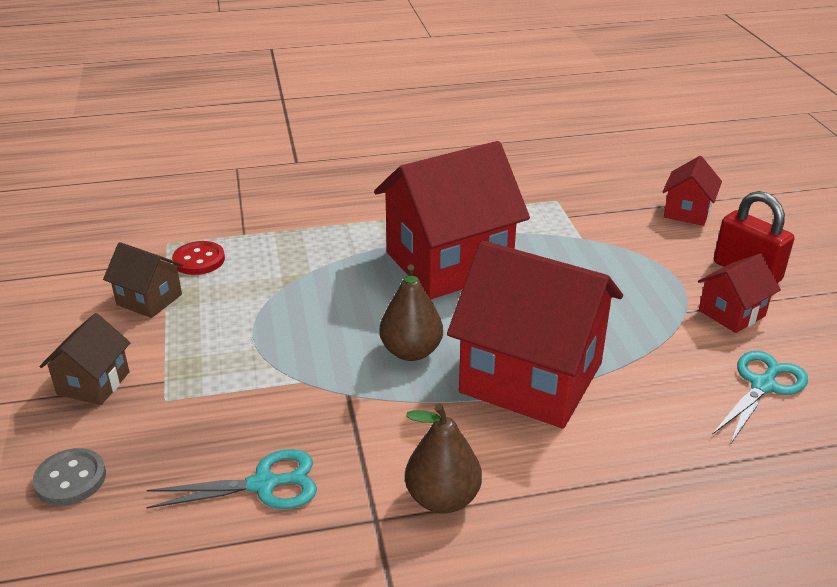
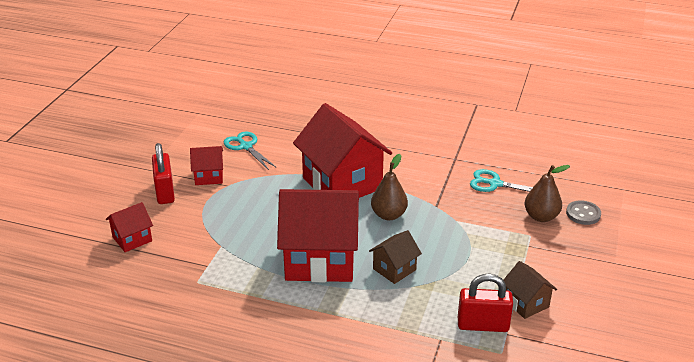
camera: 150 degrees left, 0 degrees up
brown house [40,313,131,405] -> brown house moved to [369,230,422,284]
red button [172,241,225,275] -> red padlock [458,274,513,332]
brown pear [405,403,482,514] -> brown pear moved to [525,165,570,222]
turquoise scissors [712,351,808,445] -> turquoise scissors turned 75 degrees clockwise [224,131,277,170]

